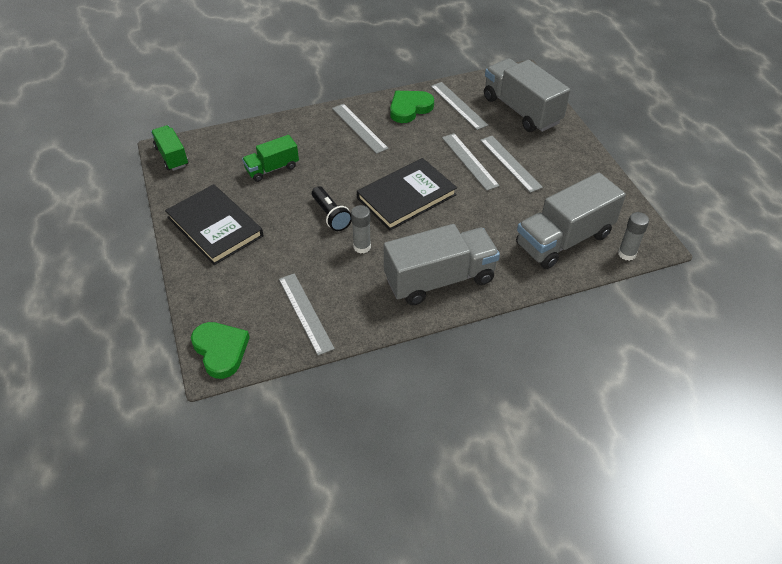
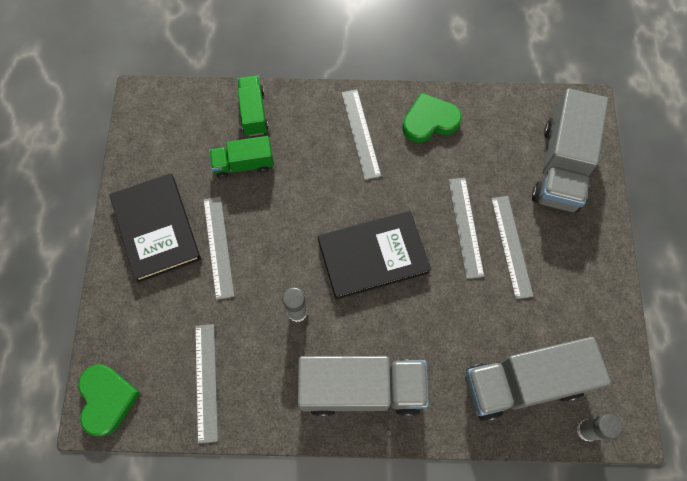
camera: 20 degrees right, 20 degrees up
green truck [151,125,188,171] -> green truck moved to [238,75,269,136]
black flashlight [312,186,352,231] -> none
grey ruler [431,82,488,130] -> grey ruler moved to [203,196,234,300]
grey truck [484,59,570,132] -> grey truck turned 150 degrees counterclockwise [532,89,608,213]

